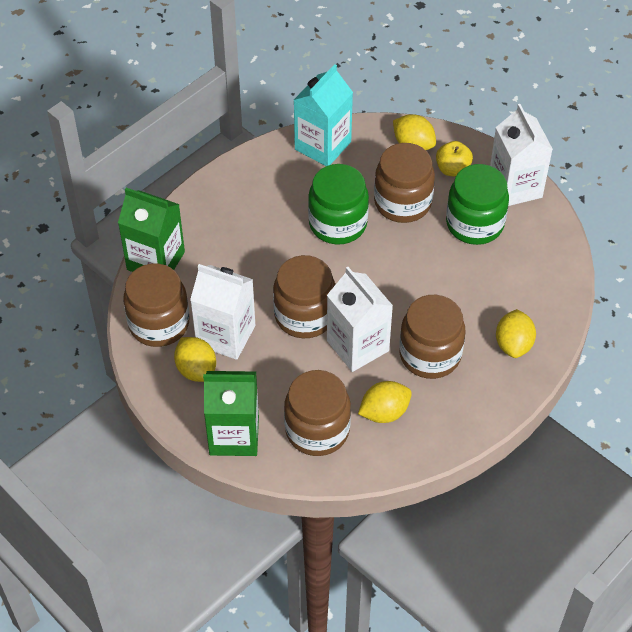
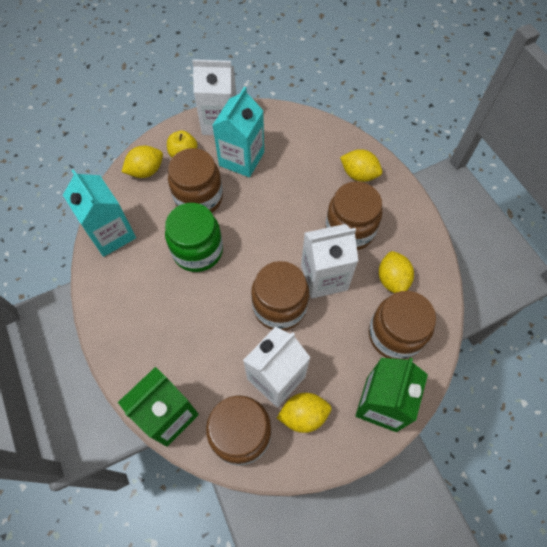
camera: 70 degrees left, 10 degrees up
green jar [446,164,509,245] -> turquoise carton [212,87,264,177]

